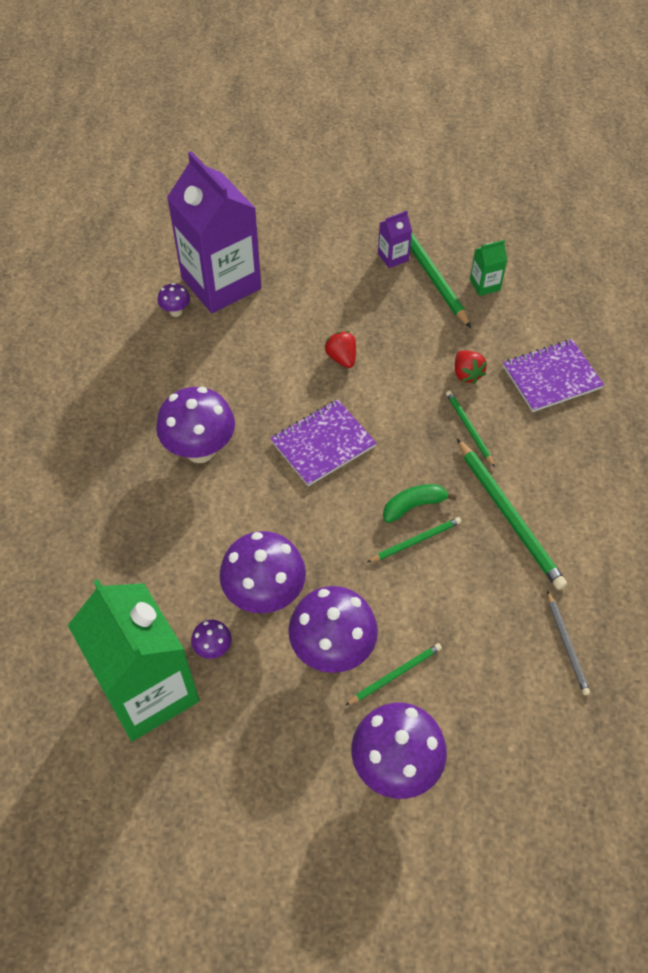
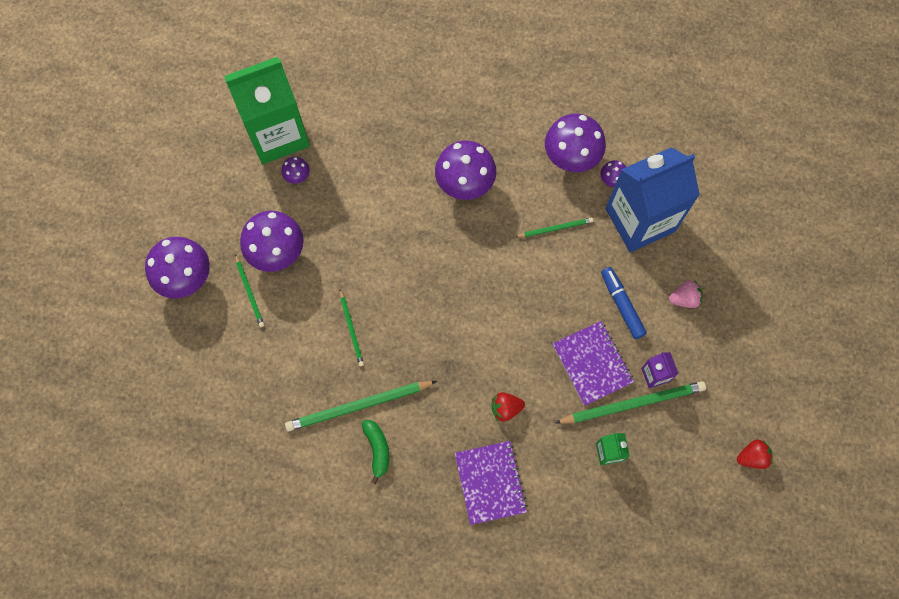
camera: 100 degrees right, 15 degrees up
purple carton [167,151,261,313] -> blue carton [606,147,700,252]
purple mushroom [219,531,306,613] -> purple mushroom moved to [545,114,606,172]
purple notebook [270,399,377,486] -> purple notebook moved to [553,321,634,406]
red strawberry [325,331,356,368] -> red strawberry moved to [737,440,773,469]
green banana [383,484,457,523] -> green banana moved to [362,420,389,484]
green pencil [446,390,495,467] -> green pencil moved to [515,218,593,237]
grey pencil [547,591,590,695] -> none
none -> blue marker [601,267,647,339]
none -> pink strawberry [669,280,703,308]

